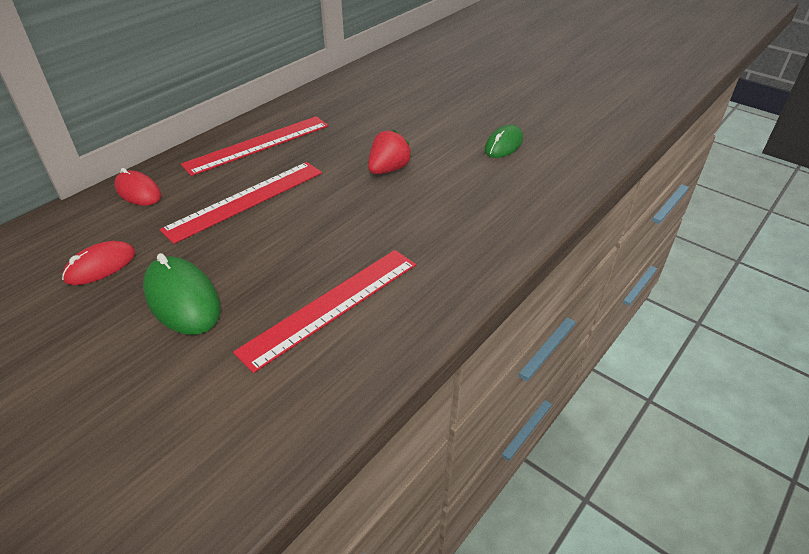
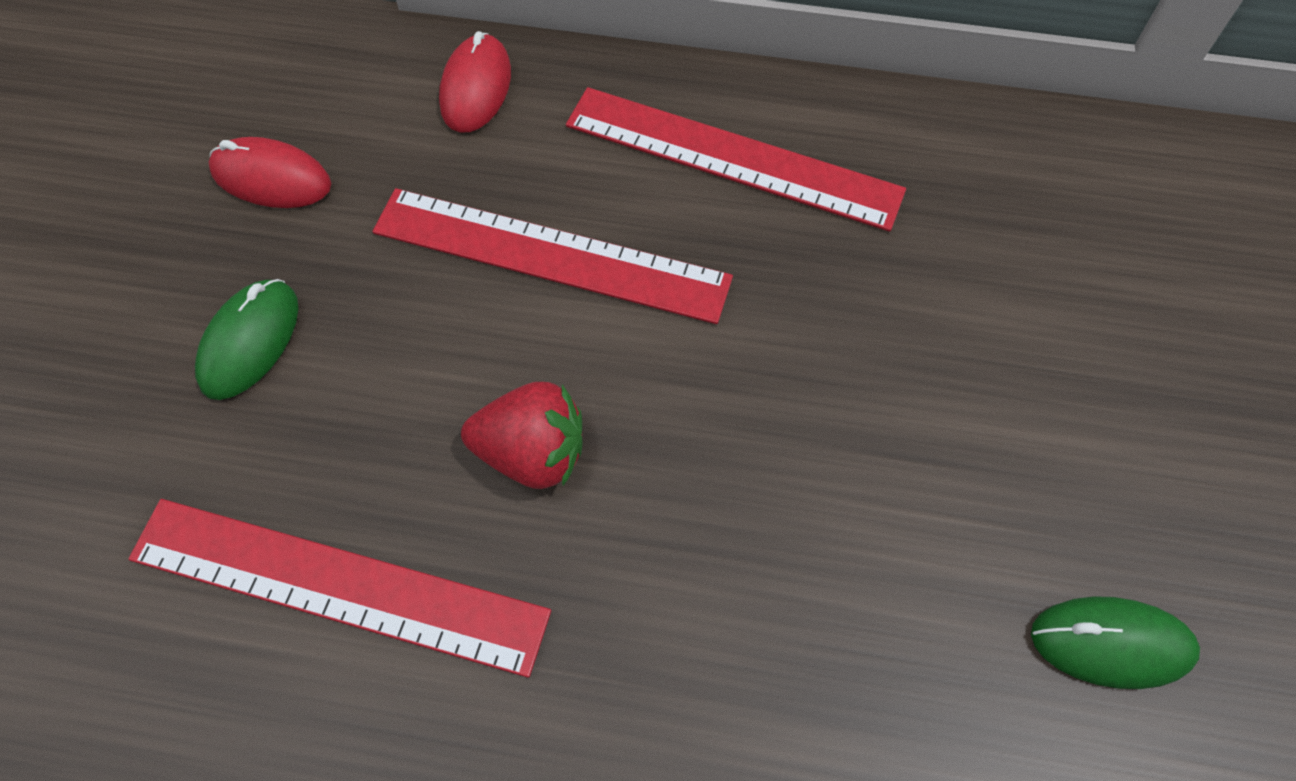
camera: 60 degrees right, 20 degrees up
green mouse [143,253,221,335] -> green mouse [195,279,298,400], size x0.66
red strawberry [368,130,412,174] -> red strawberry moved to [461,382,582,489]

